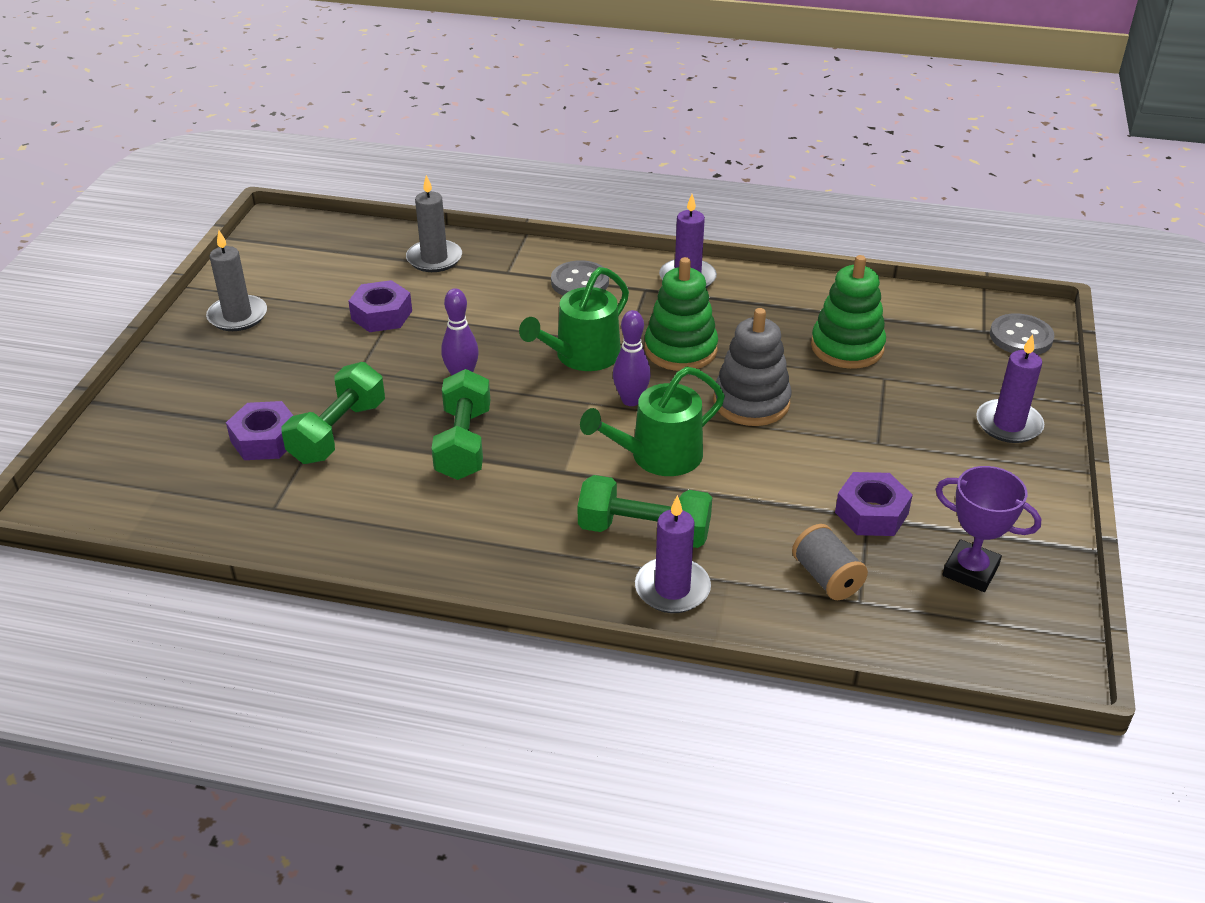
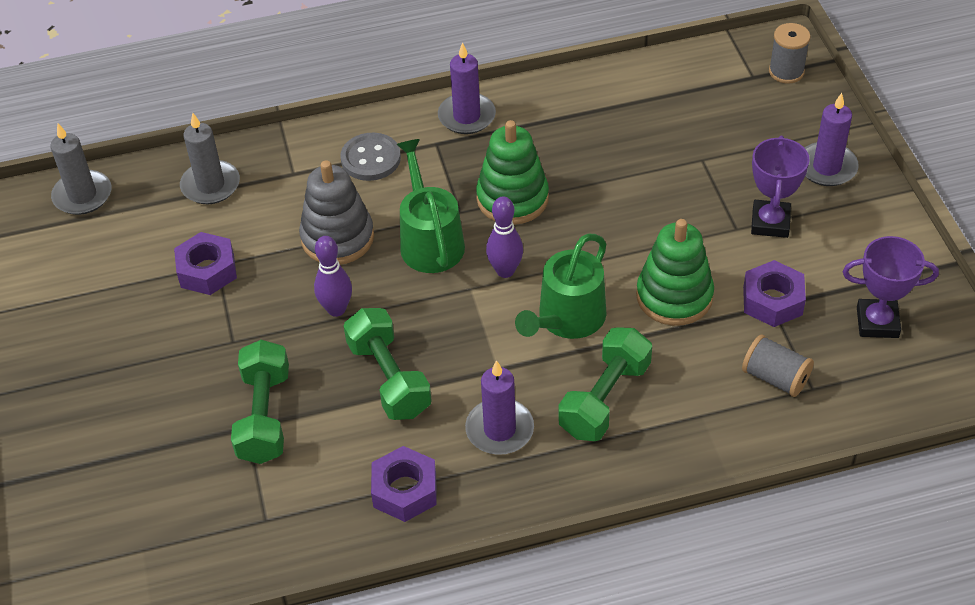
camera: 25 degrees left, 10 degrees up
grey candle [206,230,267,331] -> grey candle moved to [50,124,111,215]
purple nut [226,401,293,460] -> purple nut moved to [371,446,437,522]
green watering can [519,267,629,371] -> green watering can turned 150 degrees clockwise [396,139,465,273]
green dumbbell [577,475,712,548] -> green dumbbell turned 45 degrees counterclockwise [559,327,652,441]
purple candle [635,495,711,613] -> purple candle moved to [465,360,534,455]
grey stacking toy [713,308,791,426] -> grey stacking toy moved to [299,160,374,265]
green stacking toy [811,255,886,369] -> green stacking toy moved to [636,219,714,326]
grey button [990,313,1054,355] -> grey spool [769,23,810,84]
none -> purple trophy [751,136,810,238]

